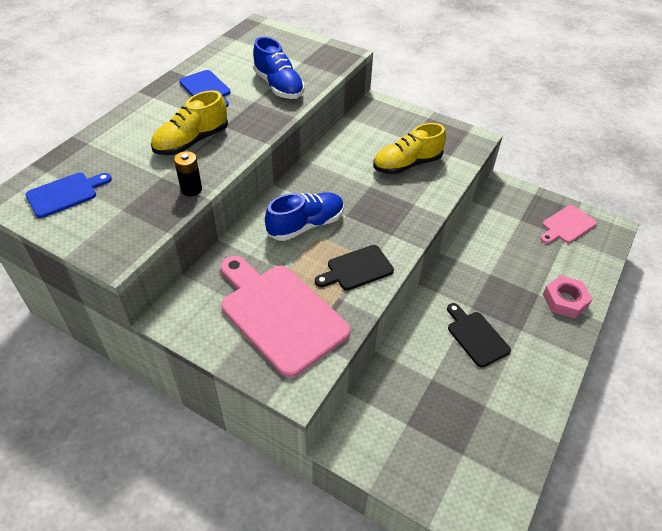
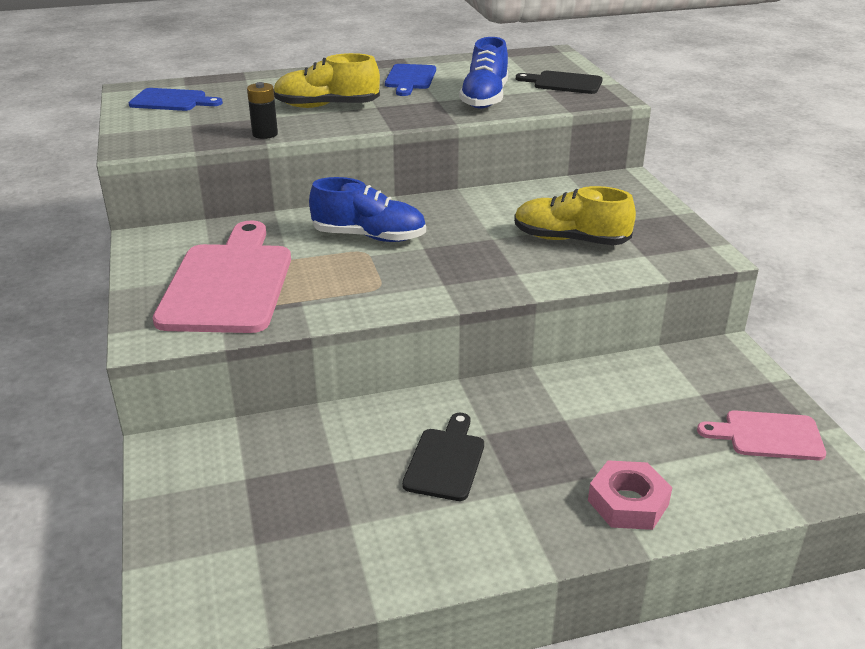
camera: 45 degrees right, 15 degrees down
black cutting board [315,245,394,290] -> black cutting board moved to [516,71,603,94]

